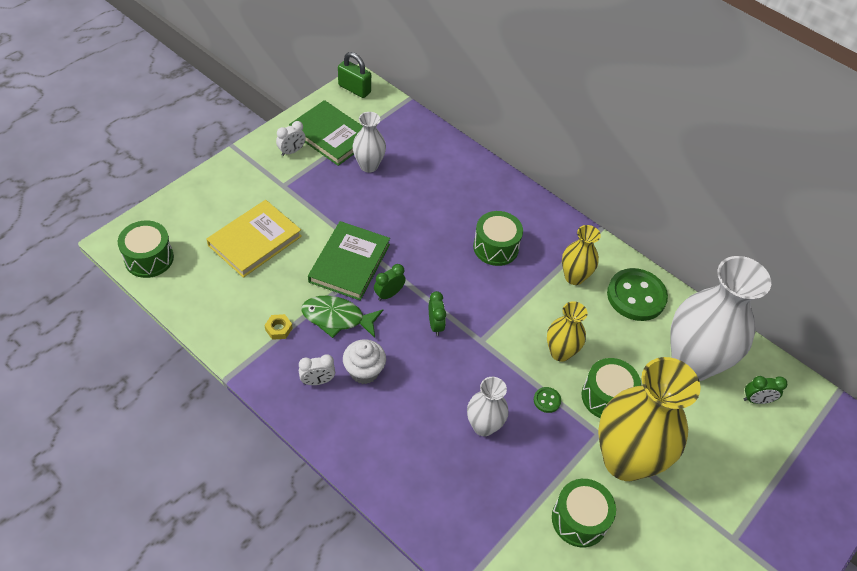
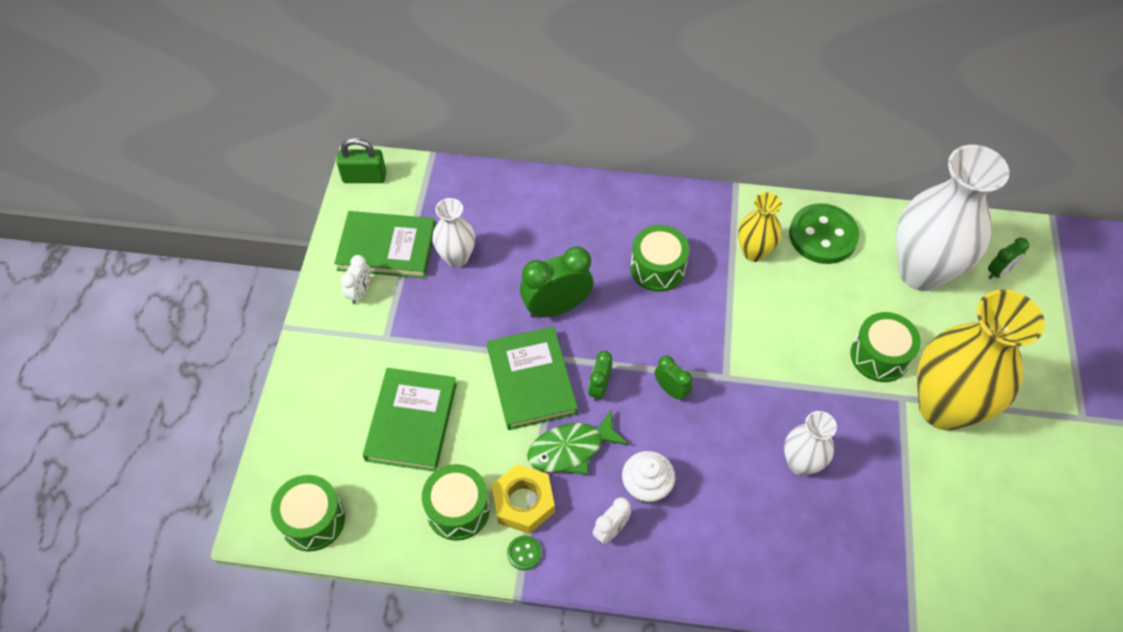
camera: 30 degrees left, 5 degrees up
yellow book [207,200,302,278] -> green book [363,368,457,472]
yellow nut [265,314,293,340] -> yellow nut [492,464,555,534], size x1.93
green button [534,387,561,413] -> green button moved to [507,536,541,570]
yellow vase [547,301,588,362] -> none
green drum [552,479,616,547] -> green drum moved to [422,464,490,541]
none -> green clock [520,246,594,318]

